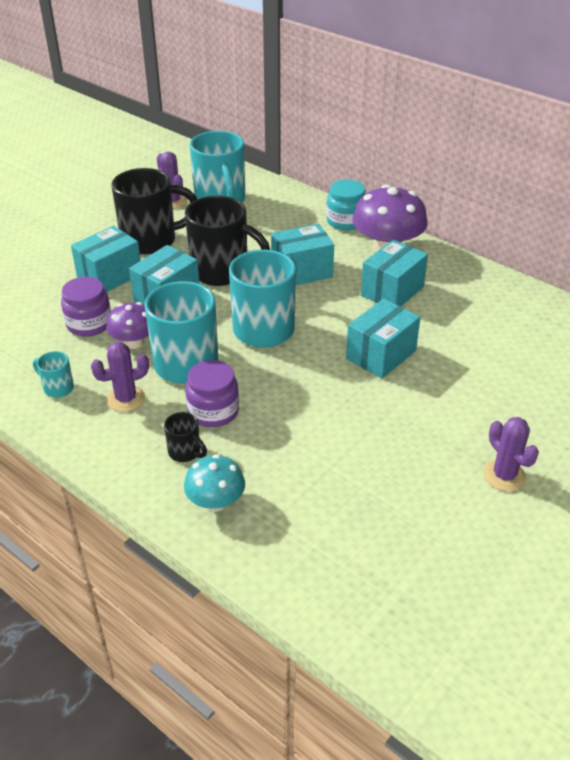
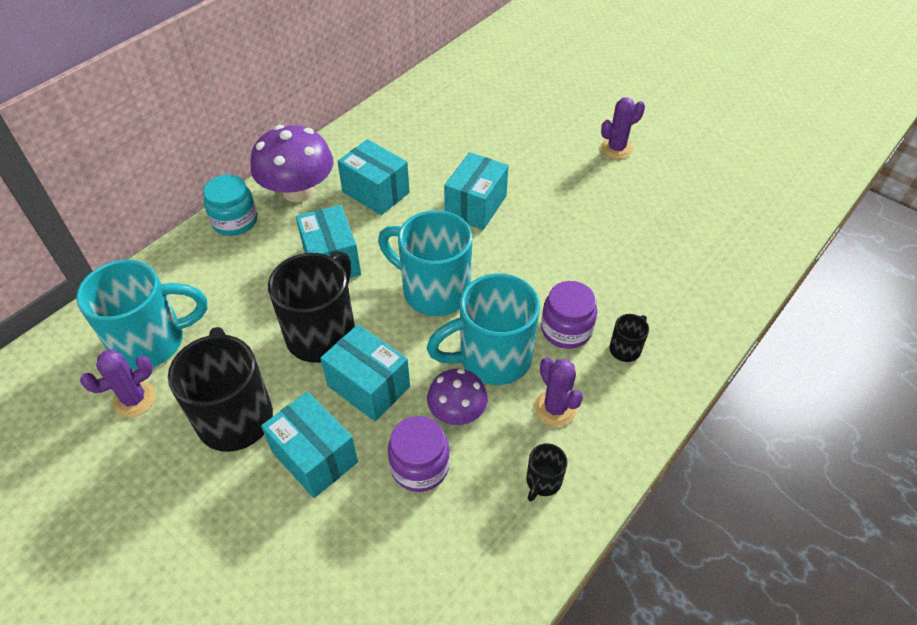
camera: 90 degrees left, 10 degrees up
turquoise mug [33,351,74,398] -> black mug [526,443,568,502]
turquoise mushroom [184,454,245,512] -> none
turquoise box [346,299,421,379] -> turquoise box turned 75 degrees clockwise [444,152,509,230]

